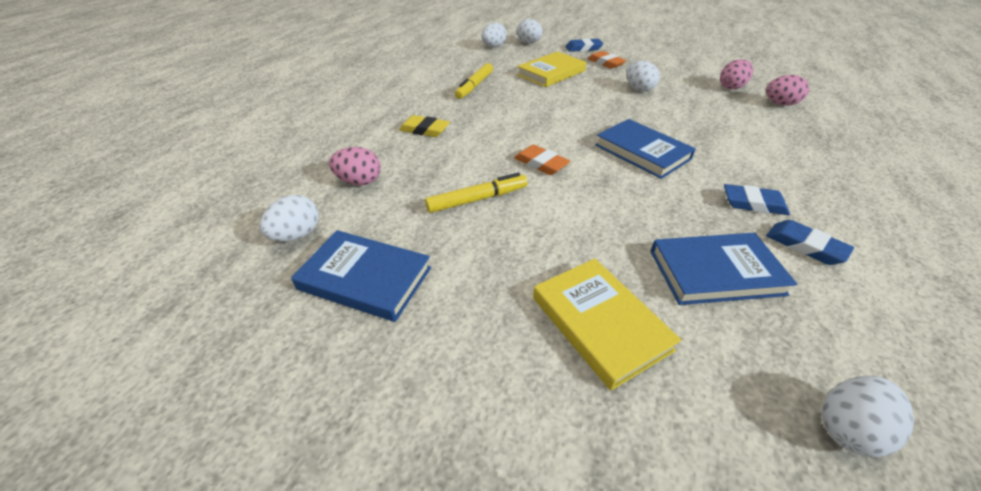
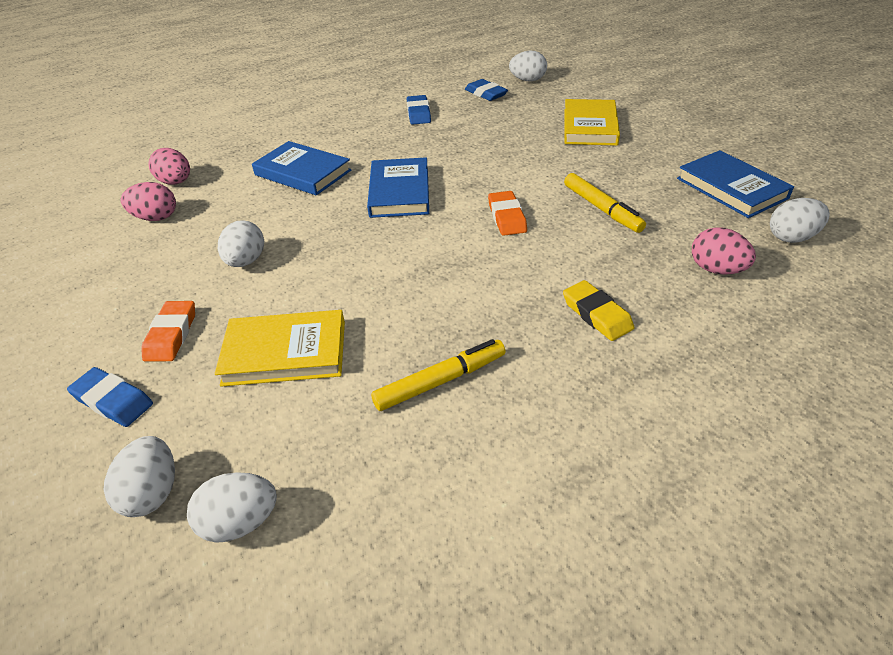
camera: 140 degrees left, 0 degrees up
yellow marker [425,173,528,213] -> yellow marker turned 135 degrees counterclockwise [564,173,646,233]
blue book [650,233,797,305] -> blue book moved to [252,141,351,196]
blue eraser [724,184,790,215] -> blue eraser moved to [465,79,508,101]

